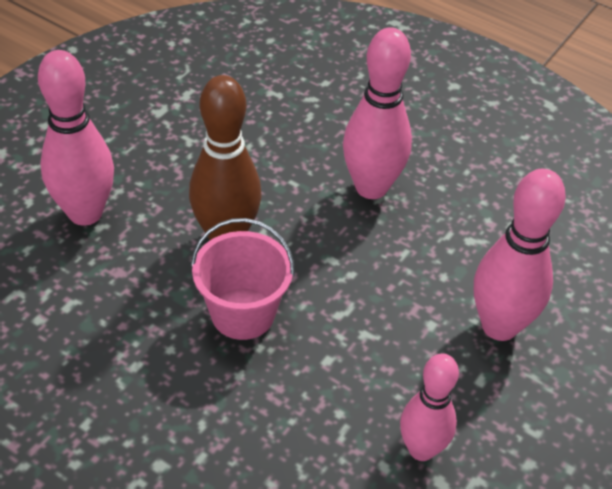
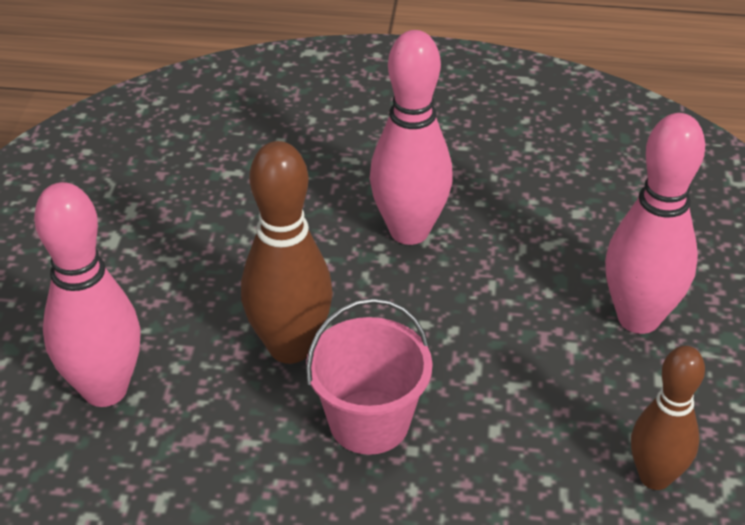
camera: 25 degrees left, 5 degrees down
pink bowling pin [400,353,459,461] -> brown bowling pin [631,346,705,490]

